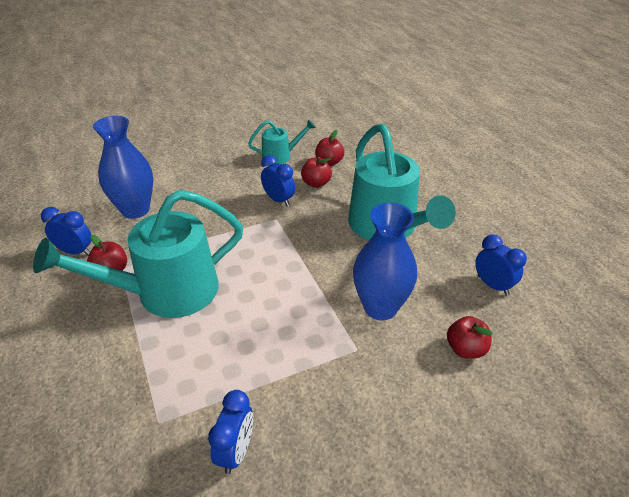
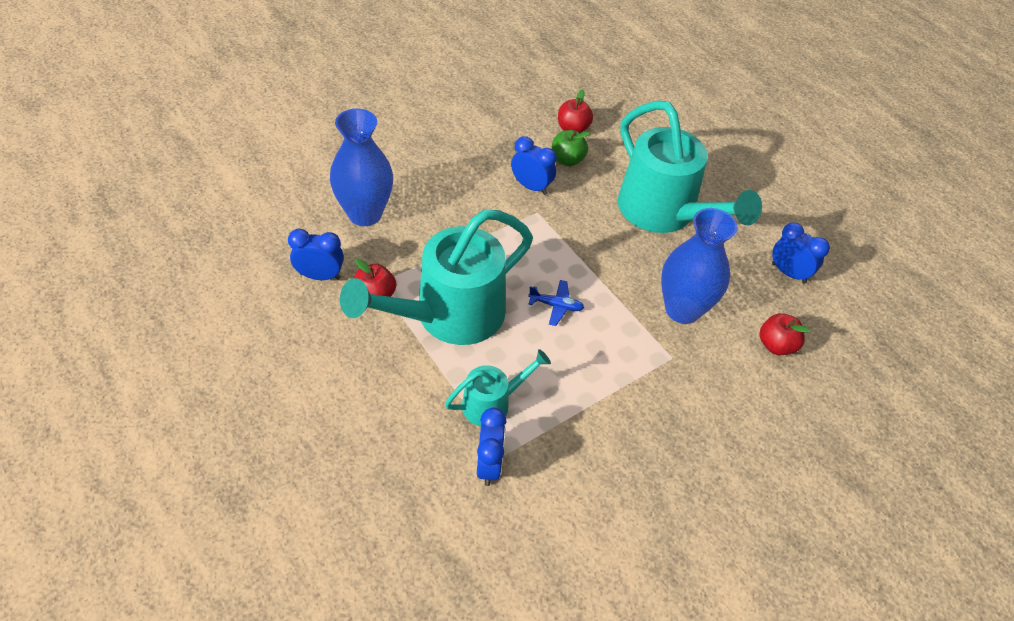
camera: 15 degrees left, 10 degrees up
blue clock [208,390,253,474] -> blue clock moved to [477,408,507,486]
turquoise watering can [248,119,316,165] -> turquoise watering can moved to [445,349,551,426]
red apple [301,157,332,188] -> green apple [552,130,590,166]
none -> blue plane [528,280,584,326]

